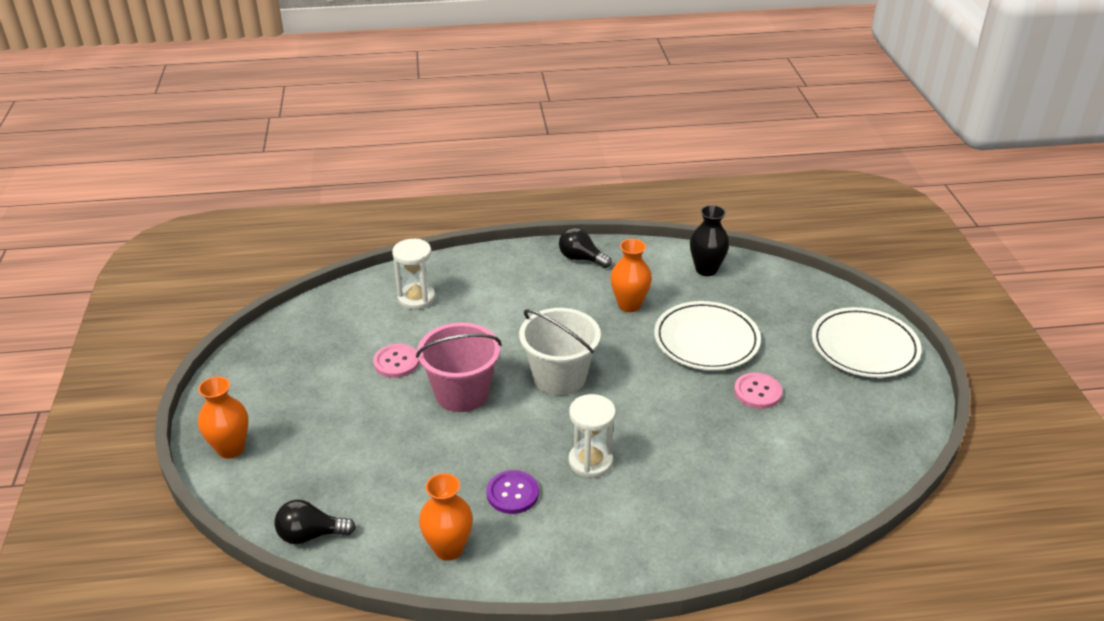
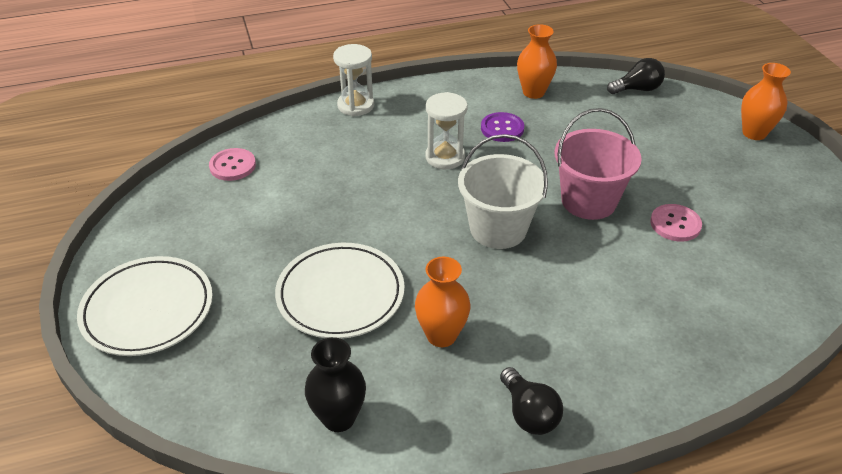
camera: 170 degrees right, 5 degrees up
white hourglass [392,239,435,310] -> white hourglass moved to [333,44,374,116]
black light bulb [559,227,612,268] -> black light bulb turned 45 degrees clockwise [500,367,563,435]
pink button [734,373,782,409] -> pink button moved to [209,148,256,181]

